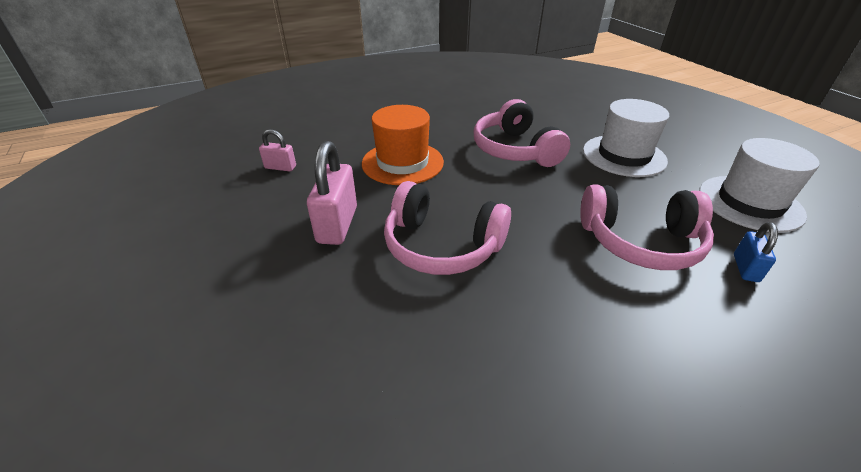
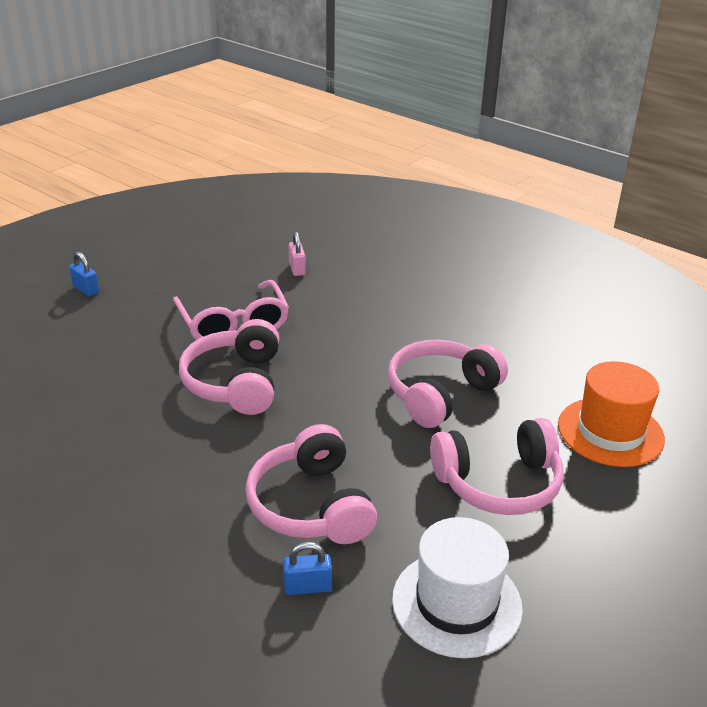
camera: 65 degrees right, 5 degrees down
pink padlock [307,141,357,245] -> pink glasses [173,280,289,340]
orange hat [362,105,444,185] -> orange hat moved to [558,361,665,467]
white hat [583,99,669,177] -> pink headphones [430,418,564,515]
none -> blue padlock [69,252,99,296]

